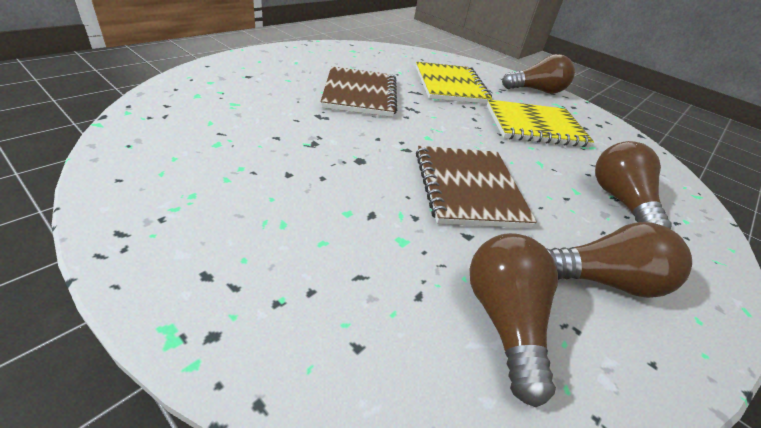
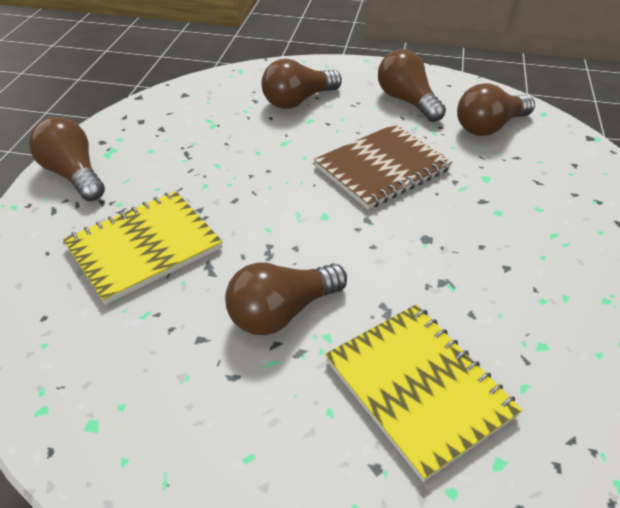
camera: 115 degrees left, 5 degrees up
brown notebook [321,66,397,117] -> brown light bulb [225,262,347,335]
yellow notebook [487,99,594,147] -> yellow notebook moved to [325,304,523,482]

